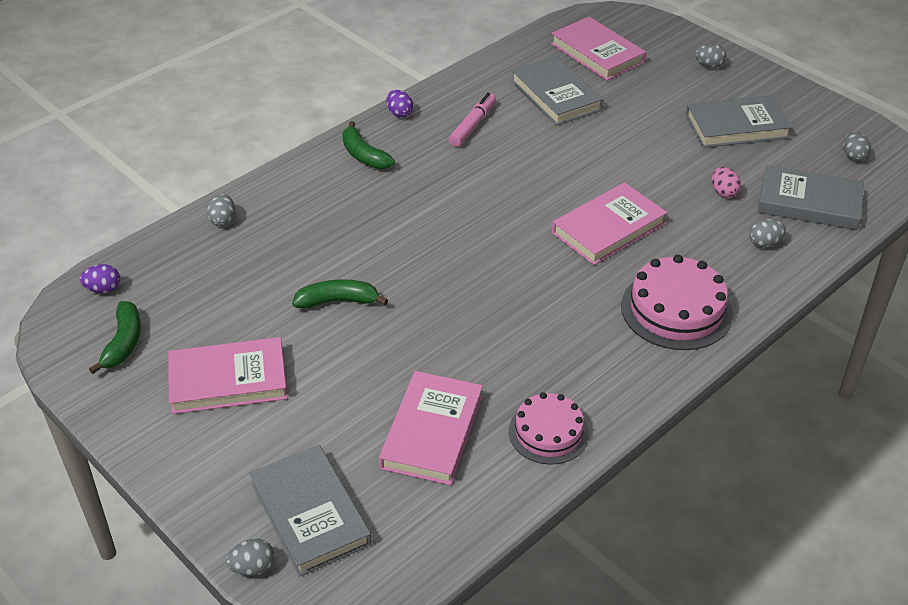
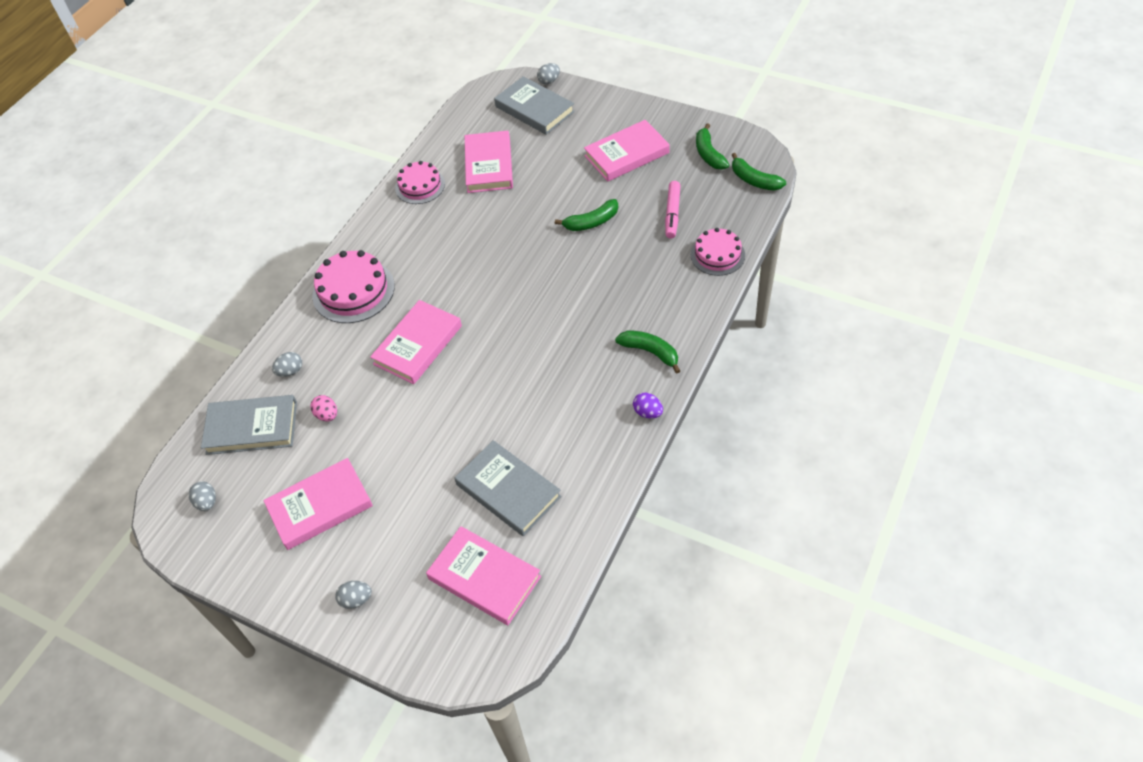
camera: 165 degrees right, 10 degrees up
purple egg [80,264,120,293] -> green banana [732,153,786,191]
grey egg [207,194,235,226] -> pink cake [691,228,745,276]
pink marker [449,93,496,147] -> pink marker moved to [665,181,681,239]
grey book [686,95,792,148] -> pink book [263,458,373,550]

